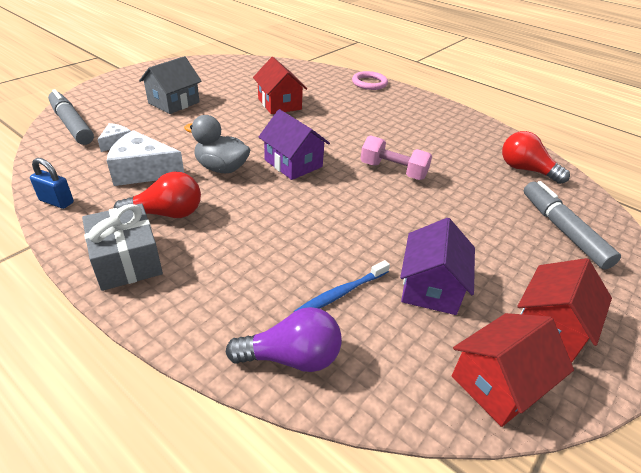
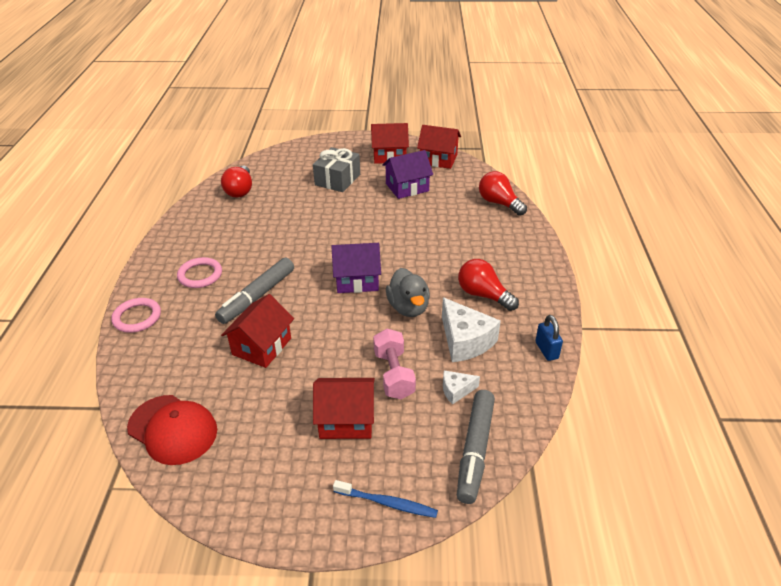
camera: 125 degrees left, 0 degrees up
grey gift [82,204,163,291] -> grey gift moved to [313,147,360,192]
grey house [139,56,202,114] -> red house [313,378,375,439]
purple light bulb [226,307,342,372] -> red light bulb [479,171,527,216]
purple house [259,109,330,180] -> purple house turned 75 degrees clockwise [332,243,381,293]
blue toothbrush [294,260,390,312] -> blue toothbrush moved to [333,480,438,518]
pink dumbbell [360,135,432,180] -> pink dumbbell moved to [373,329,416,399]
grey marker [524,181,621,270] -> grey marker moved to [215,257,294,324]
none -> red cap [127,395,217,465]
none -> pink ring [177,257,222,288]

